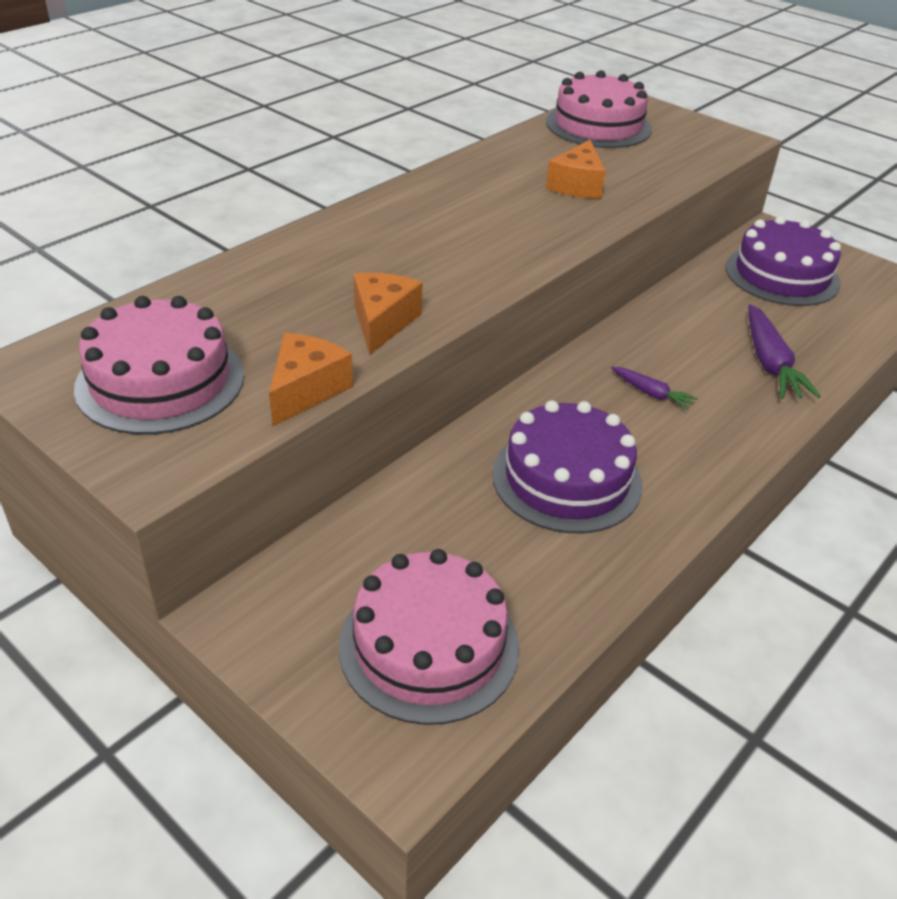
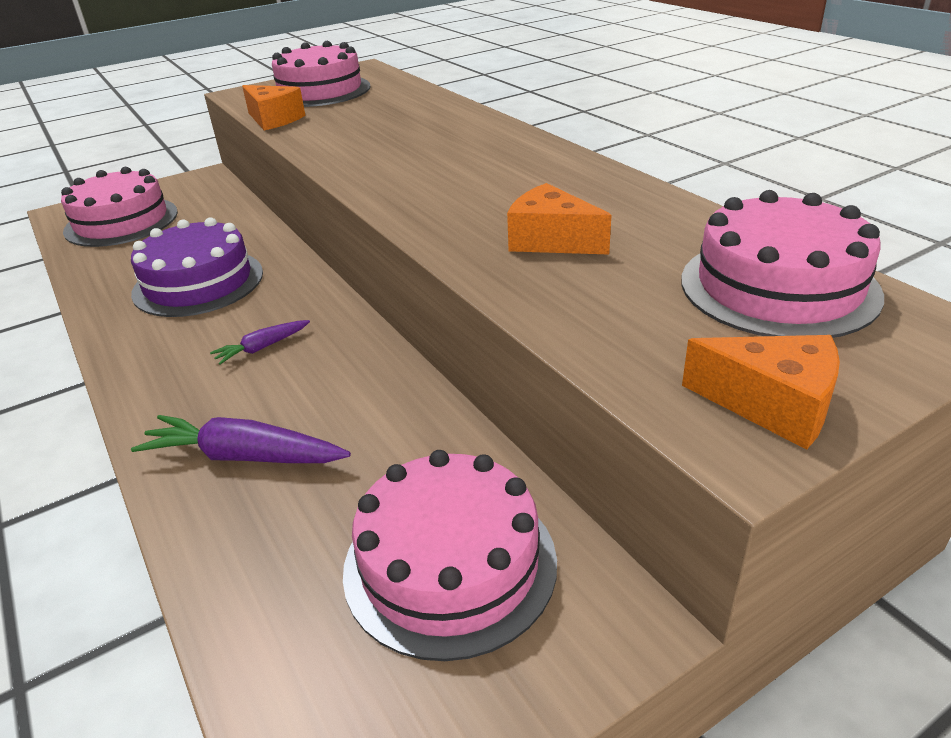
camera: 110 degrees right, 5 degrees down
orange cheese [354,273,423,355] -> orange cheese moved to [682,335,840,450]
purple cake [725,216,841,306] -> pink cake [343,450,557,661]

